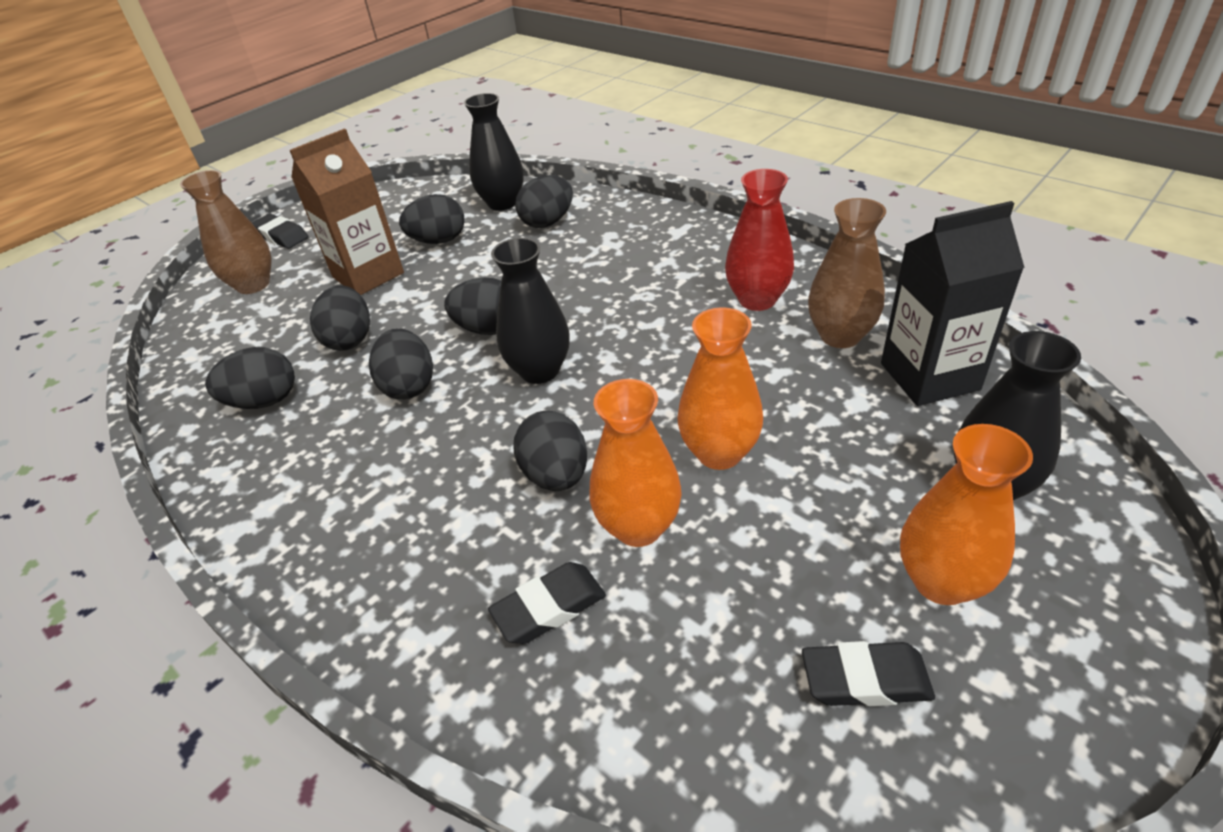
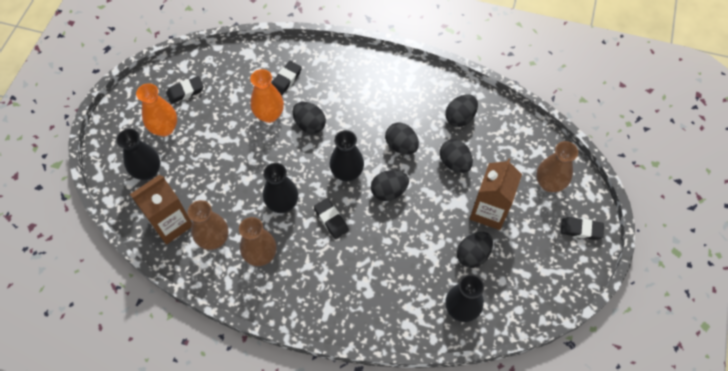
camera: 150 degrees right, 20 degrees up
black egg [515,175,573,228] -> none
orange vase [677,307,763,470] -> none
red vase [725,169,794,311] -> brown vase [239,217,277,266]
black carton [881,201,1025,406] -> brown carton [130,175,192,245]
none -> black vase [263,163,298,213]
none -> black eraser [314,198,349,239]

